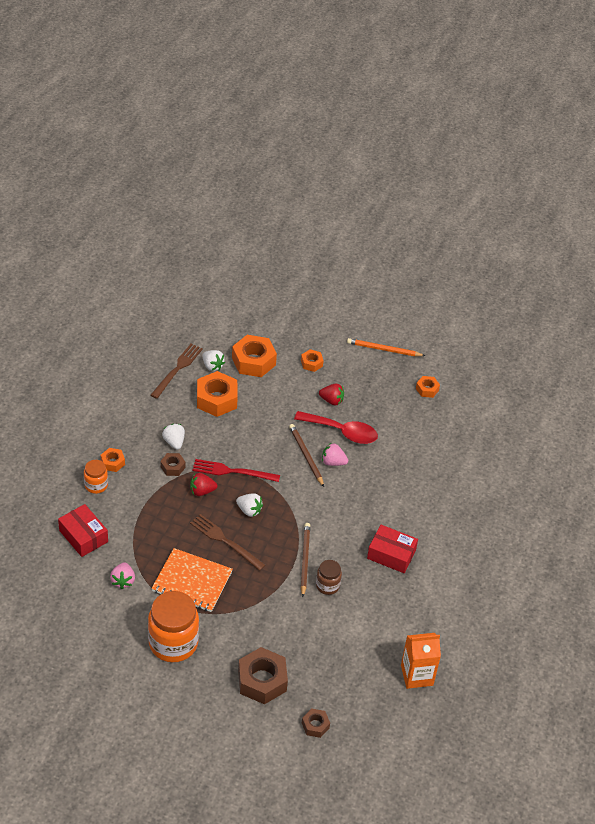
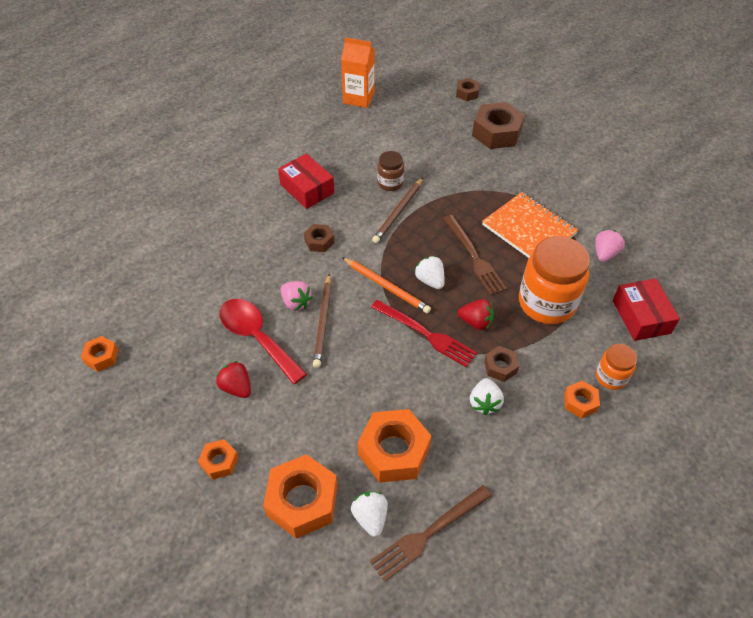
camera: 150 degrees left, 5 degrees up
orange jar [148,591,199,662] -> orange jar moved to [519,236,590,324]
orange pencil [347,338,425,356] -> orange pencil moved to [342,257,431,313]
none -> brown nut [304,224,334,252]

